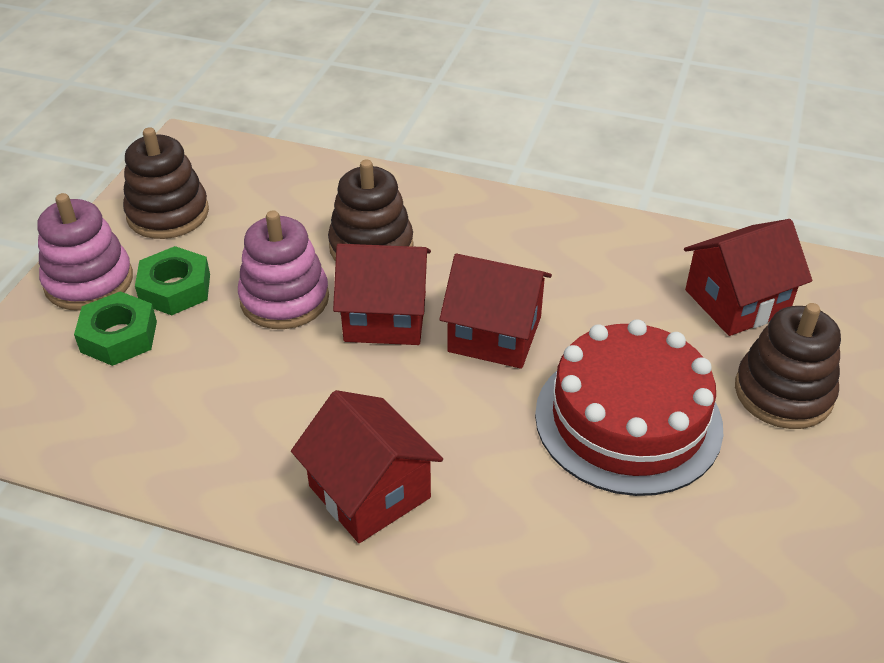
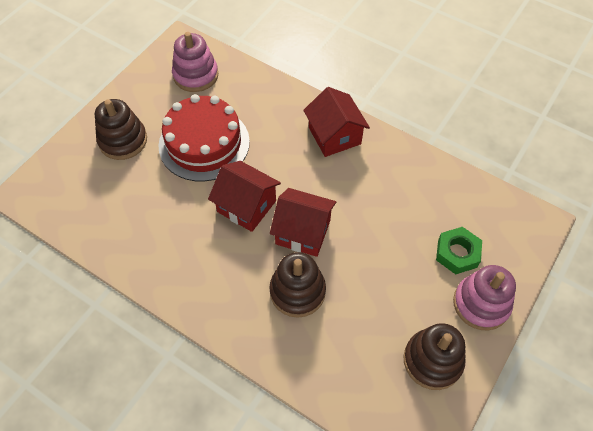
camera: 165 degrees left, 15 degrees up
green nut [135,246,210,315] -> none
pink stacking toy [238,211,329,329] -> pink stacking toy moved to [172,32,218,92]
red house [684,219,812,336] -> none

